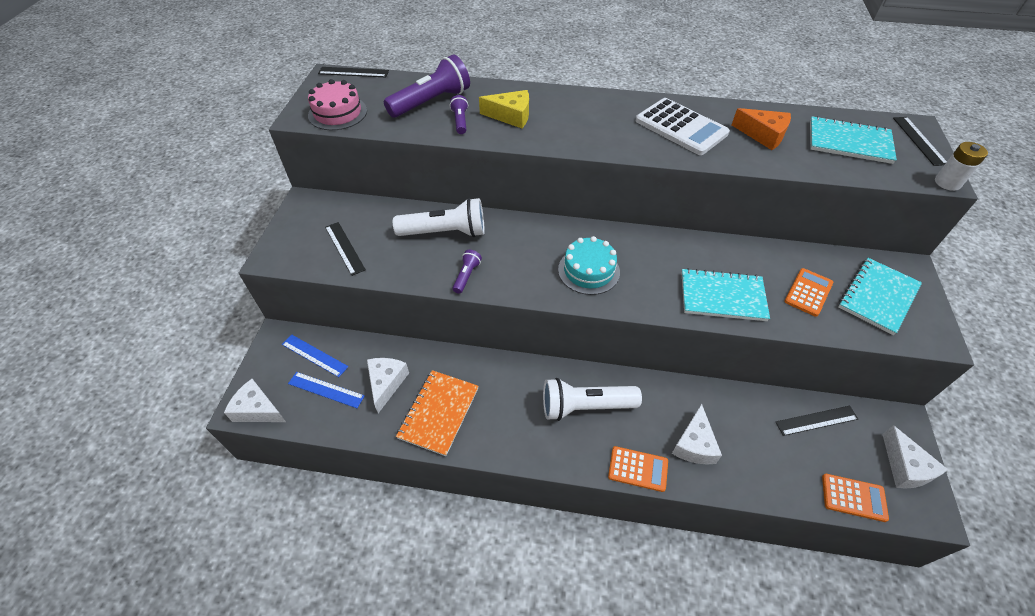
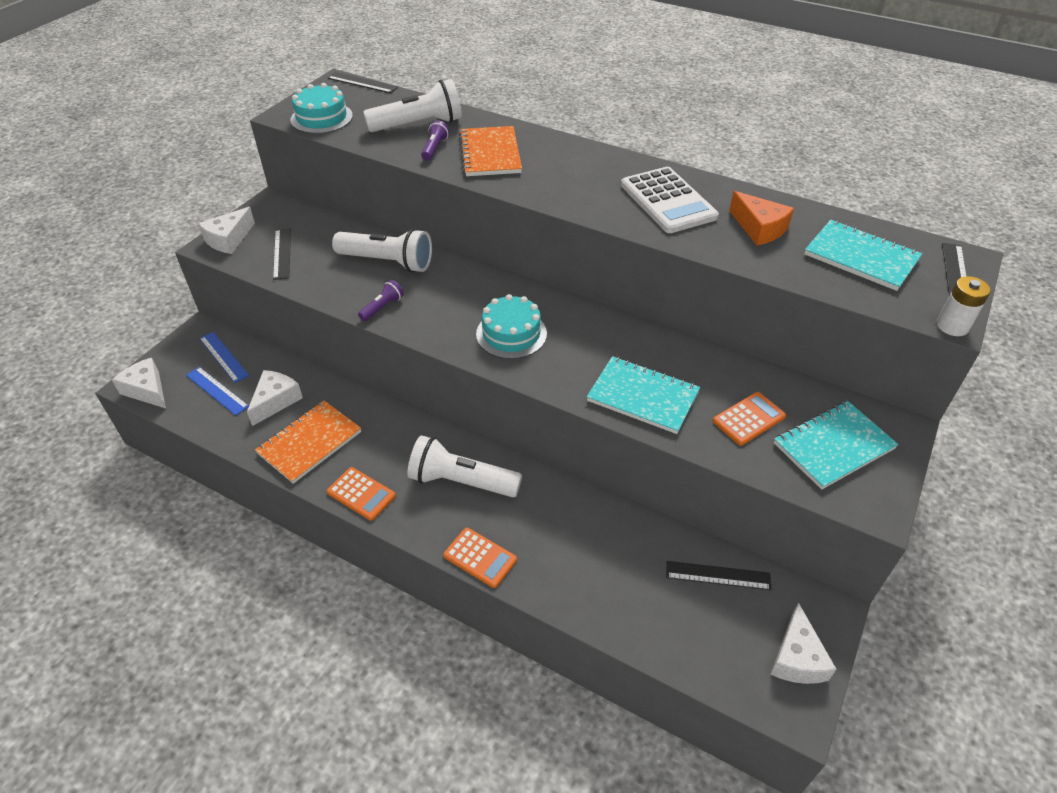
camera: 20 degrees right, 5 degrees down
pink cake [308,79,367,130] -> turquoise cake [290,83,353,134]
purple flashlight [384,54,470,118] -> white flashlight [363,79,462,132]
yellow cheese [479,90,529,128] -> orange notebook [459,126,522,176]
white cheese [672,404,722,464] -> white cheese moved to [198,207,255,254]
orange calculator [822,474,889,522] -> orange calculator moved to [327,467,396,521]

